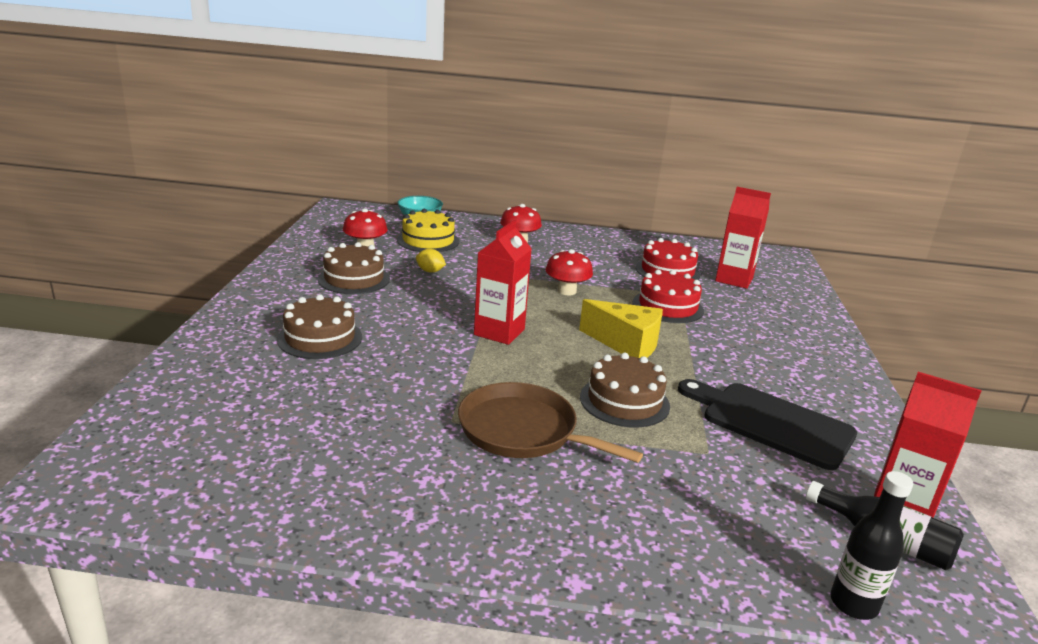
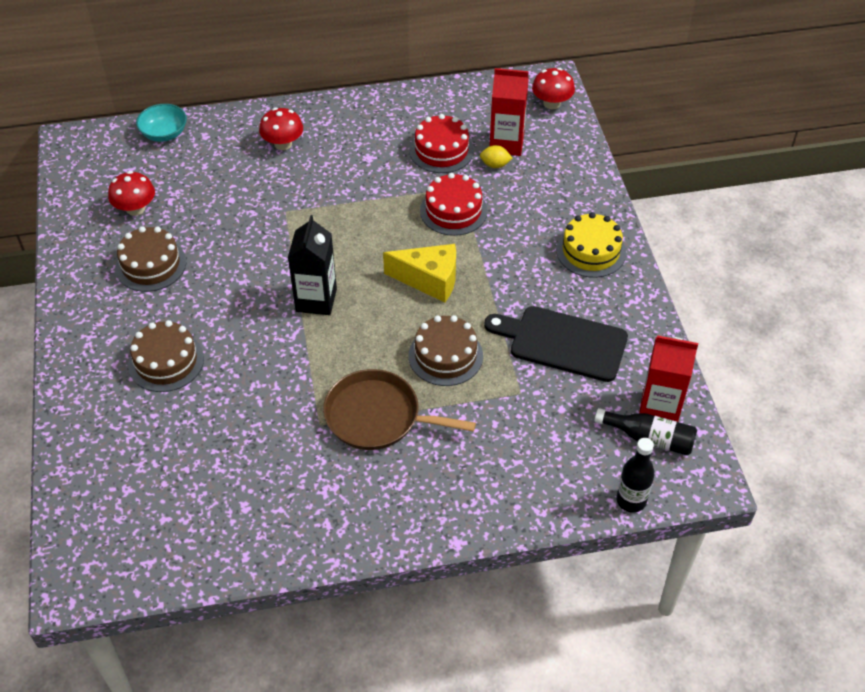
camera: 15 degrees left, 25 degrees up
yellow cake [397,209,459,252] -> yellow cake moved to [556,212,626,278]
yellow lemon [416,249,446,273] -> yellow lemon moved to [480,145,513,168]
red carton [474,220,532,345] -> black carton [288,215,337,315]
red mushroom [545,249,593,295] -> red mushroom moved to [532,68,575,109]

